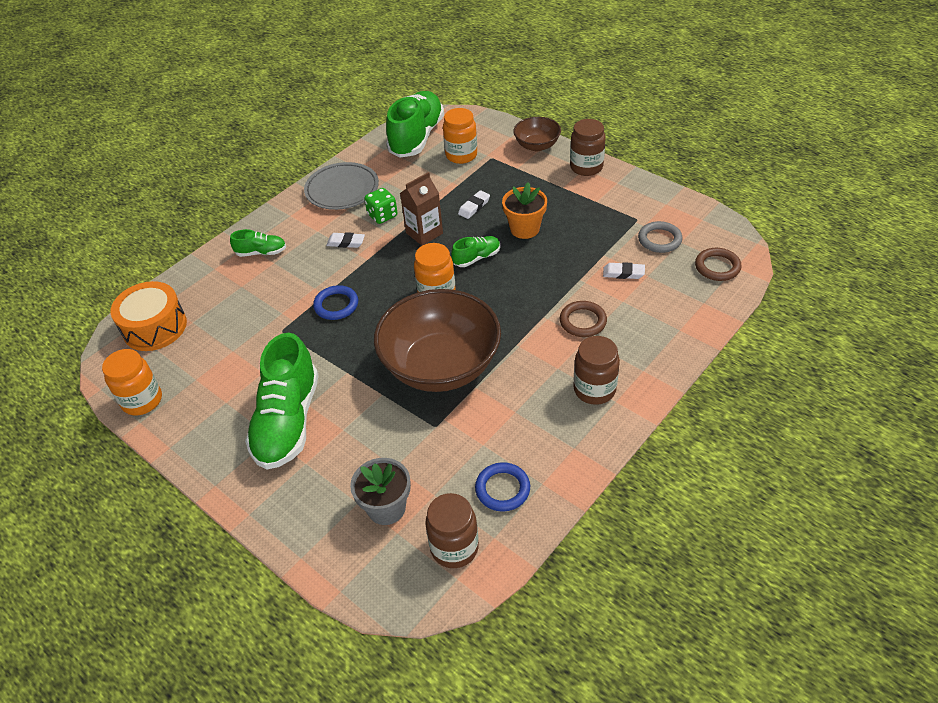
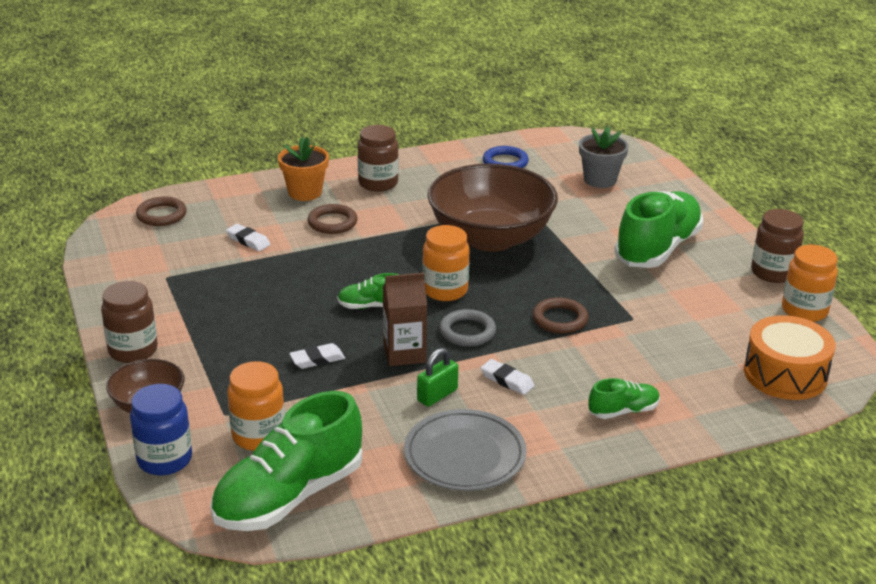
camera: 155 degrees left, 15 degrees down
green shoe [230,229,286,257] -> green shoe turned 135 degrees clockwise [589,378,660,419]
blue ring [313,285,358,320] -> brown ring [532,297,589,334]
green dice [364,188,398,224] -> green padlock [417,348,458,407]
brown jar [425,493,479,568] -> brown jar moved to [751,209,804,283]
orange flower pot [502,182,547,239] -> orange flower pot moved to [278,137,329,201]
grey ring [638,221,682,253] -> grey ring moved to [439,309,496,347]
none -> blue jar [130,384,192,475]

